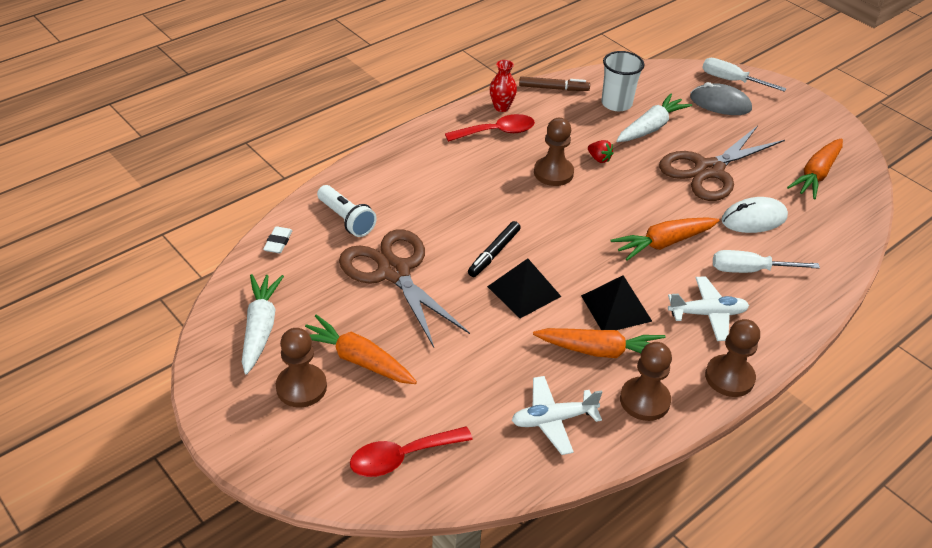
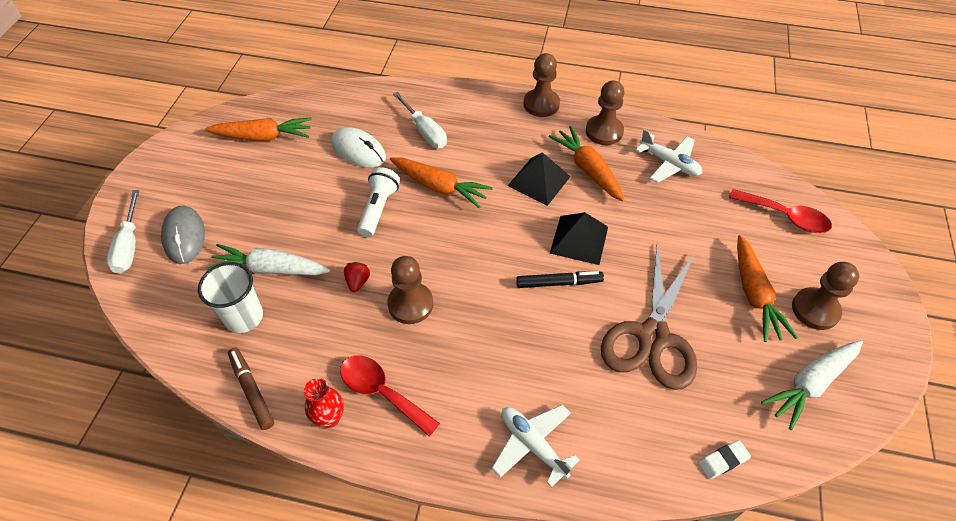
camera: 125 degrees left, 10 degrees up
white flashlight [317,185,377,237] -> white flashlight moved to [357,167,400,237]
brown scissors [659,126,785,201] -> none
white plane [668,276,749,341] -> white plane moved to [492,404,580,487]

